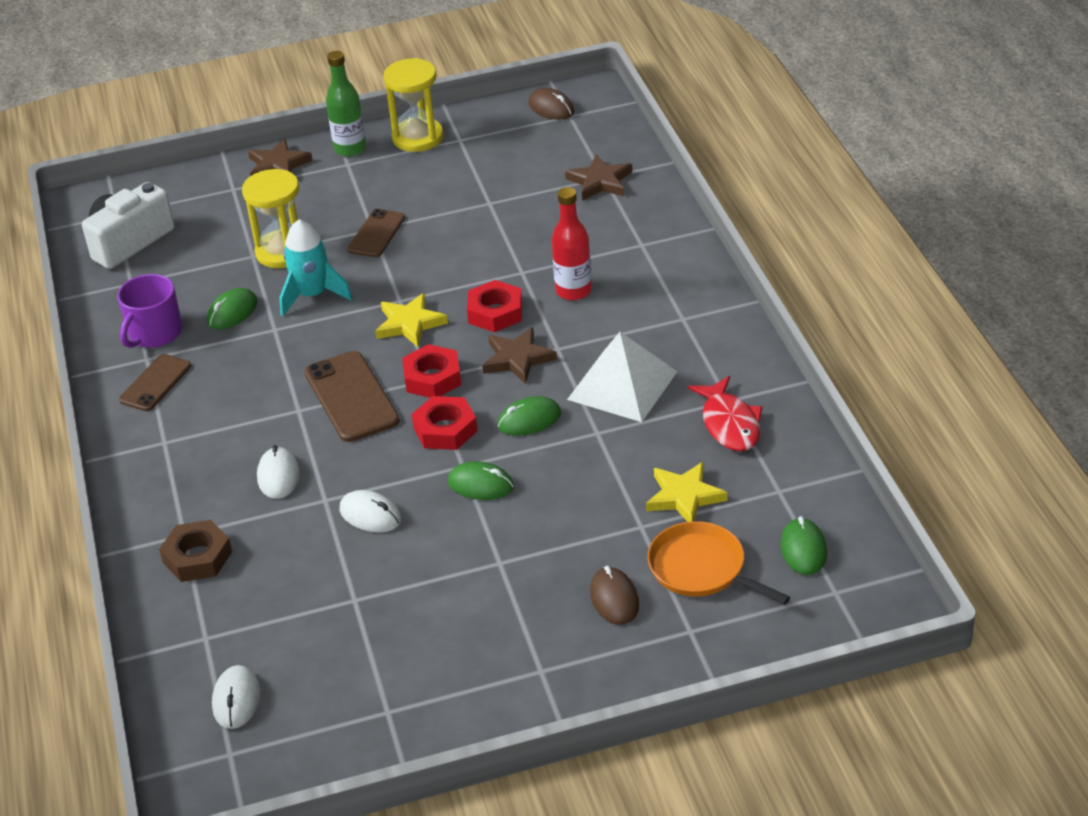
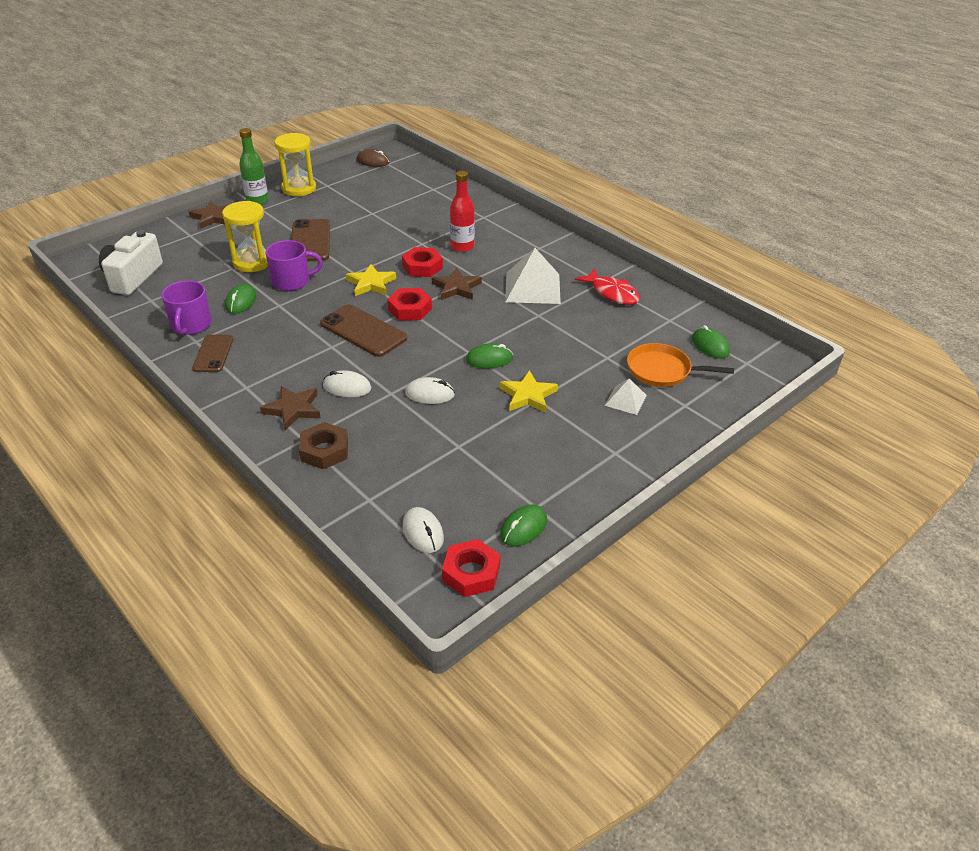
camera: 30 degrees left, 0 degrees up
white mouse [257,445,300,499] -> white mouse turned 45 degrees counterclockwise [323,370,371,397]
turquoise rocket [279,219,353,316] -> purple mug [265,240,323,291]
brown phone [348,209,405,257] -> brown phone [291,219,330,261], size x1.55
red nut [411,396,477,450] -> red nut moved to [442,539,500,597]
green mouse [498,396,561,436] -> green mouse moved to [500,505,547,546]
brown star [565,154,632,201] -> brown star moved to [260,386,321,430]
brown mouse [590,566,639,625] -> white pyramid [605,378,647,415]
yellow star [646,462,728,522] -> yellow star moved to [500,370,558,413]

